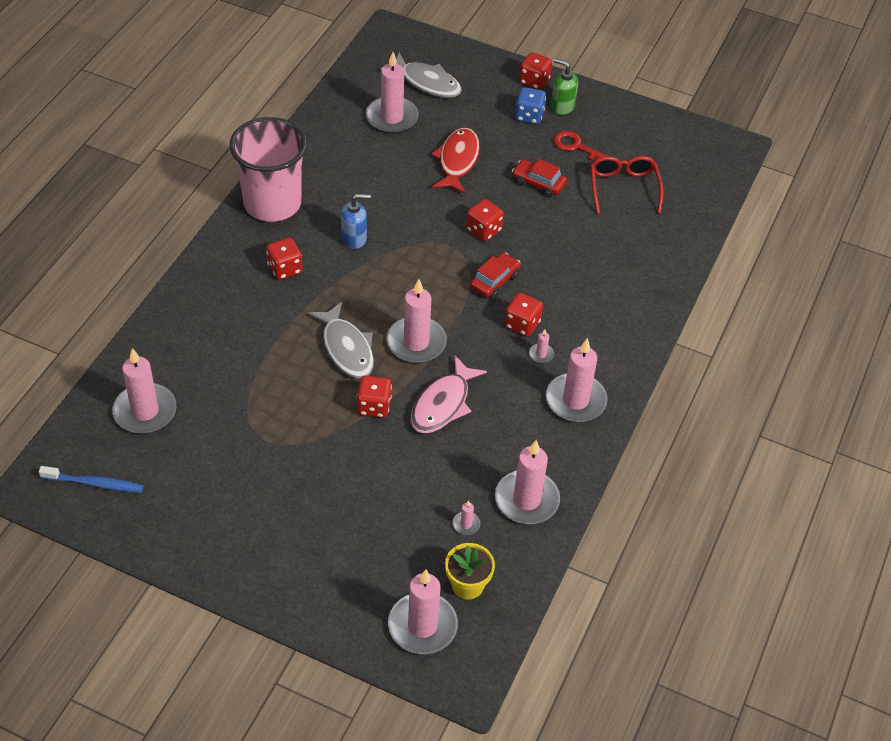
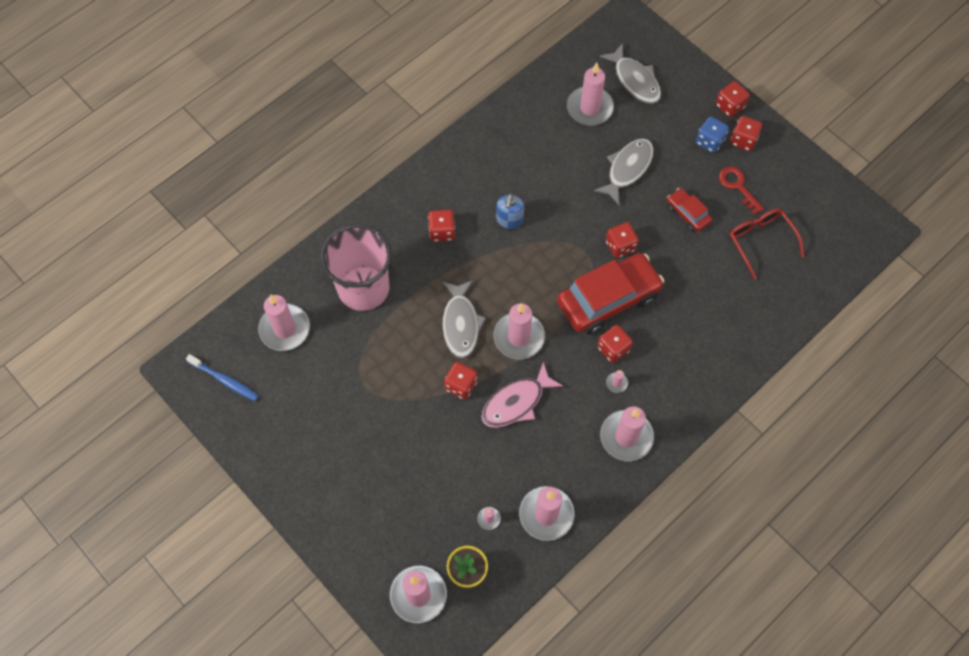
camera: 25 degrees right, 15 degrees up
pink cup [230,117,307,222] -> pink cup moved to [321,224,392,311]
blue soap dispenser [341,194,371,249] -> blue soap dispenser turned 90 degrees clockwise [496,193,524,229]
red fish [431,128,480,194] -> grey fish [594,139,654,205]
red car [470,253,520,299] -> red car [557,253,664,335], size x2.07
green soap dispenser [551,58,578,115] -> red dice [730,116,762,151]
red glasses [590,156,663,214] -> red glasses turned 45 degrees counterclockwise [729,208,804,280]

